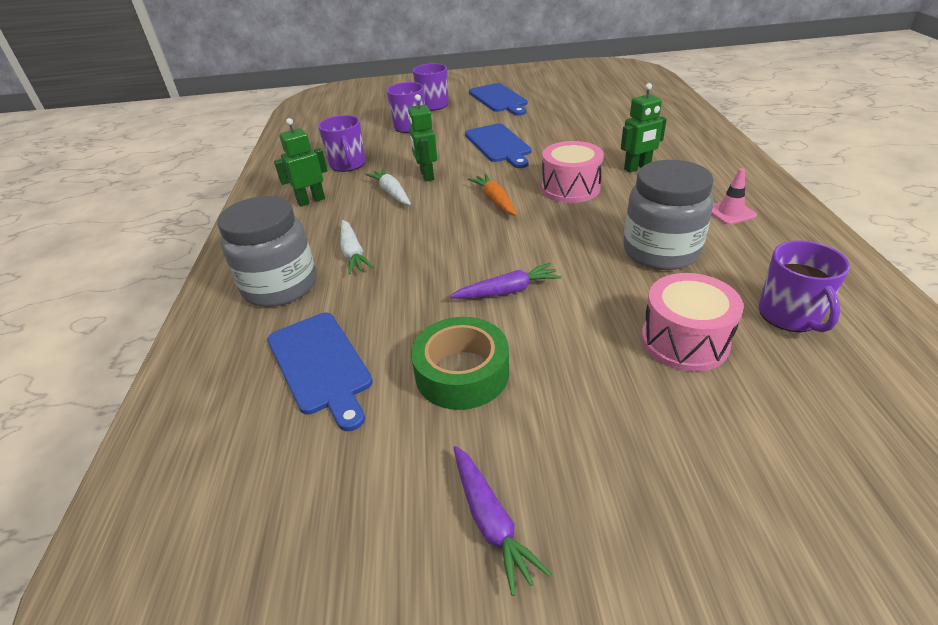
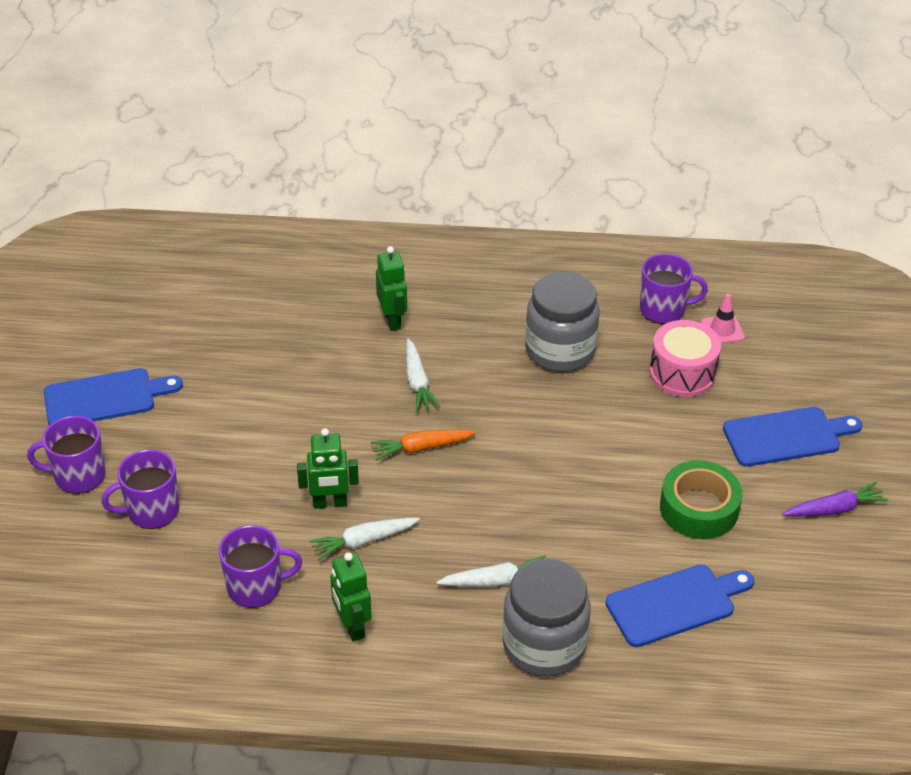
camera: 85 degrees left, 5 degrees up
purple carrot [450,263,561,299] -> none
blue cutting board [465,123,532,168] -> blue cutting board moved to [723,407,863,467]
pink drum [542,141,604,203] -> white carrot [406,339,440,411]
pink traffic cone [711,168,757,225] -> pink traffic cone moved to [701,294,745,344]

